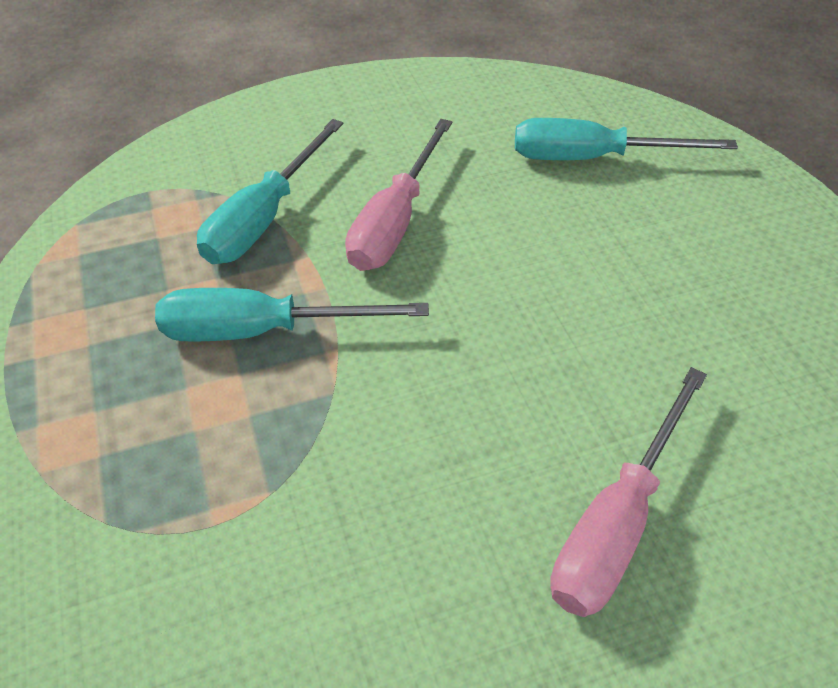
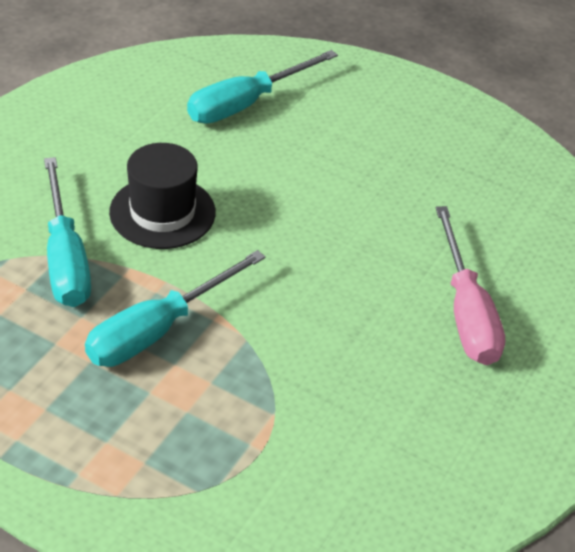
camera: 45 degrees left, 5 degrees down
pink screwdriver [345,119,452,271] -> black hat [109,143,216,249]

